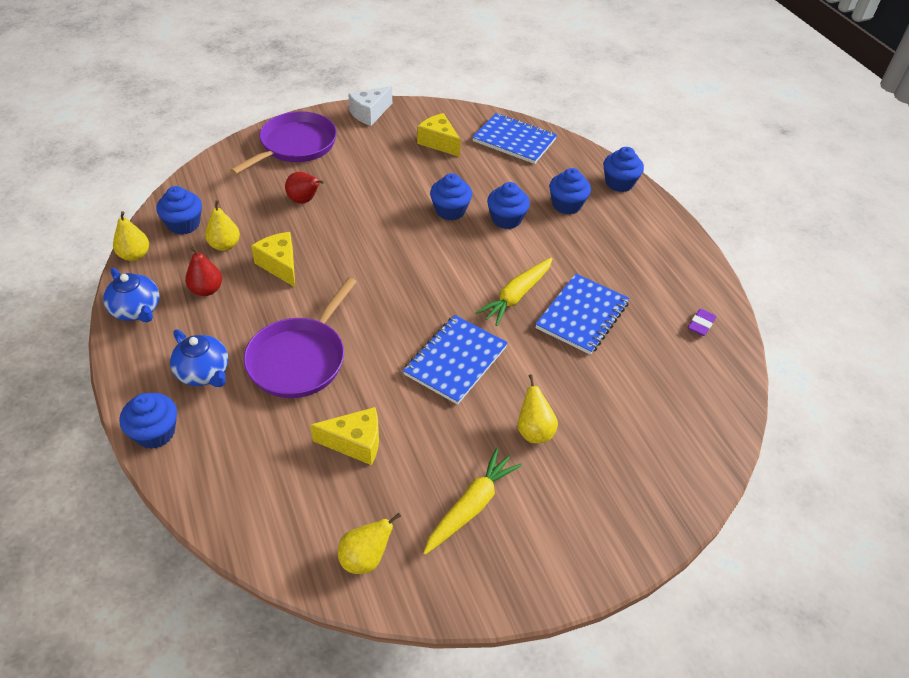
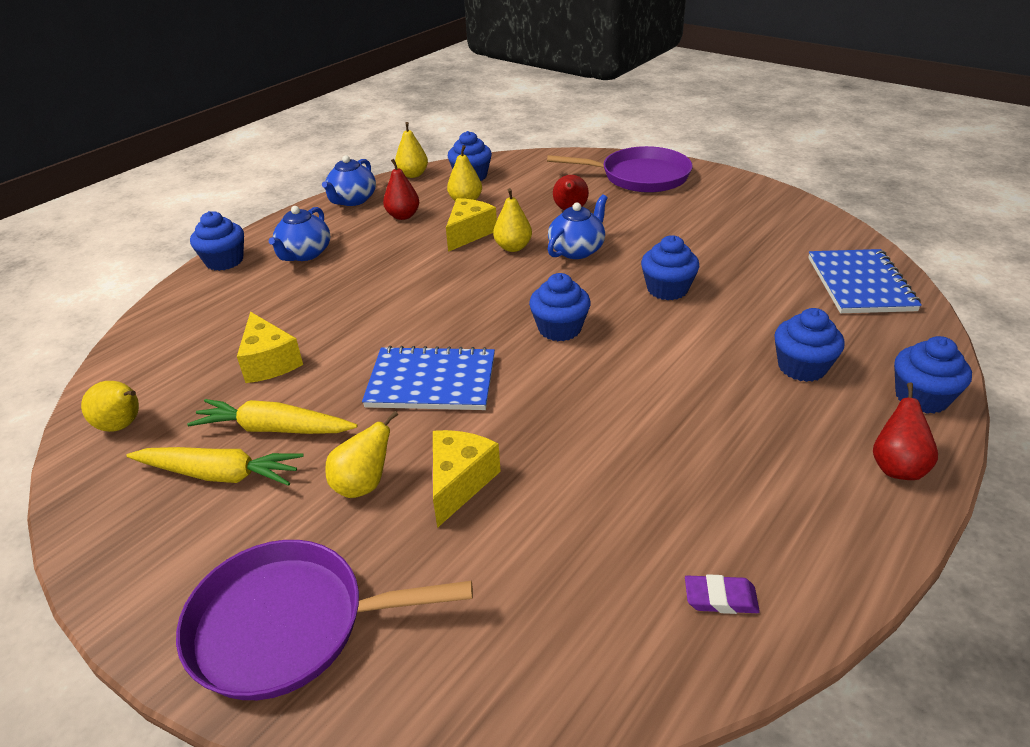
camera: 65 degrees right, 10 degrees down
purple pan [244,277,357,398] -> purple pan moved to [176,540,473,700]
white cheese [348,86,392,126] -> none
yellow cheese [417,113,461,157] -> yellow cheese moved to [433,430,501,528]
yellow carrot [475,258,553,326] -> yellow carrot moved to [187,399,357,434]
blue cupcake [487,182,530,229] -> blue cupcake moved to [529,273,591,341]
blue notebook [535,274,630,355] -> none
none -> yellow pear [493,188,532,252]
none -> blue teapot [548,195,608,259]
none -> red pear [873,383,938,480]

